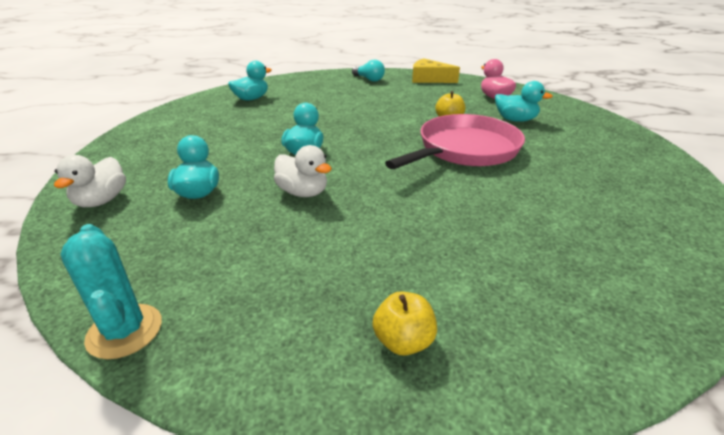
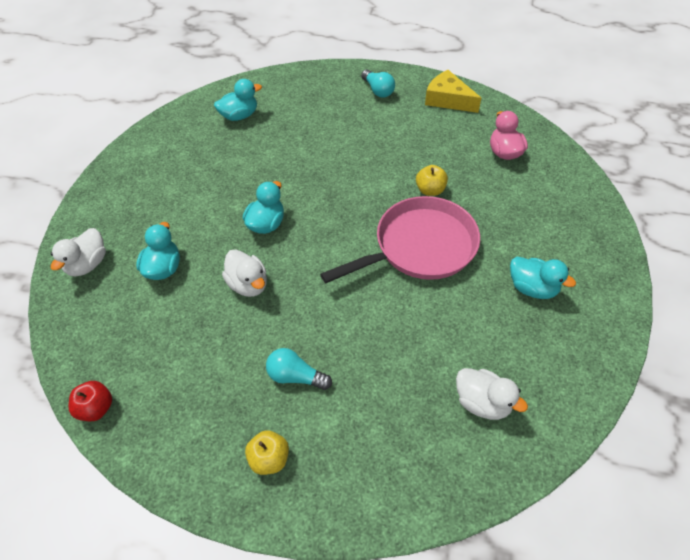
camera: 15 degrees right, 20 degrees up
turquoise cactus [60,224,162,359] -> red apple [69,381,112,421]
turquoise duck [495,81,553,122] -> turquoise duck moved to [510,257,576,299]
none -> turquoise light bulb [266,348,332,390]
none -> white duck [456,368,528,420]

